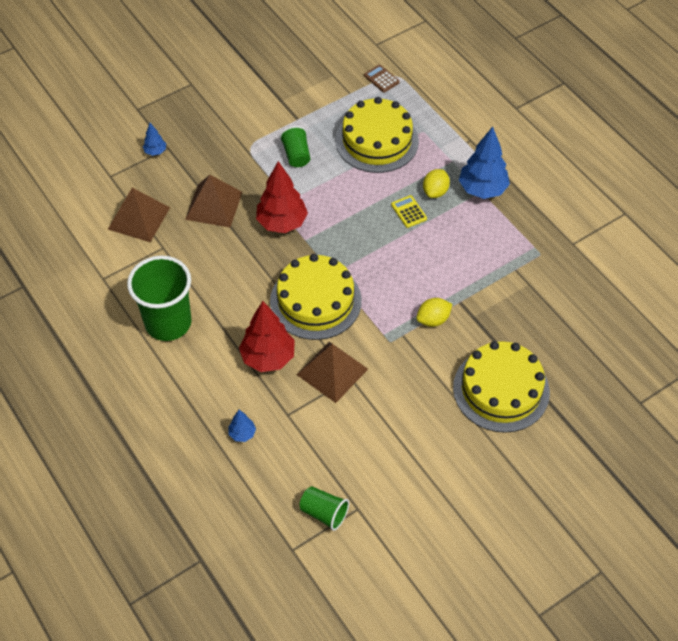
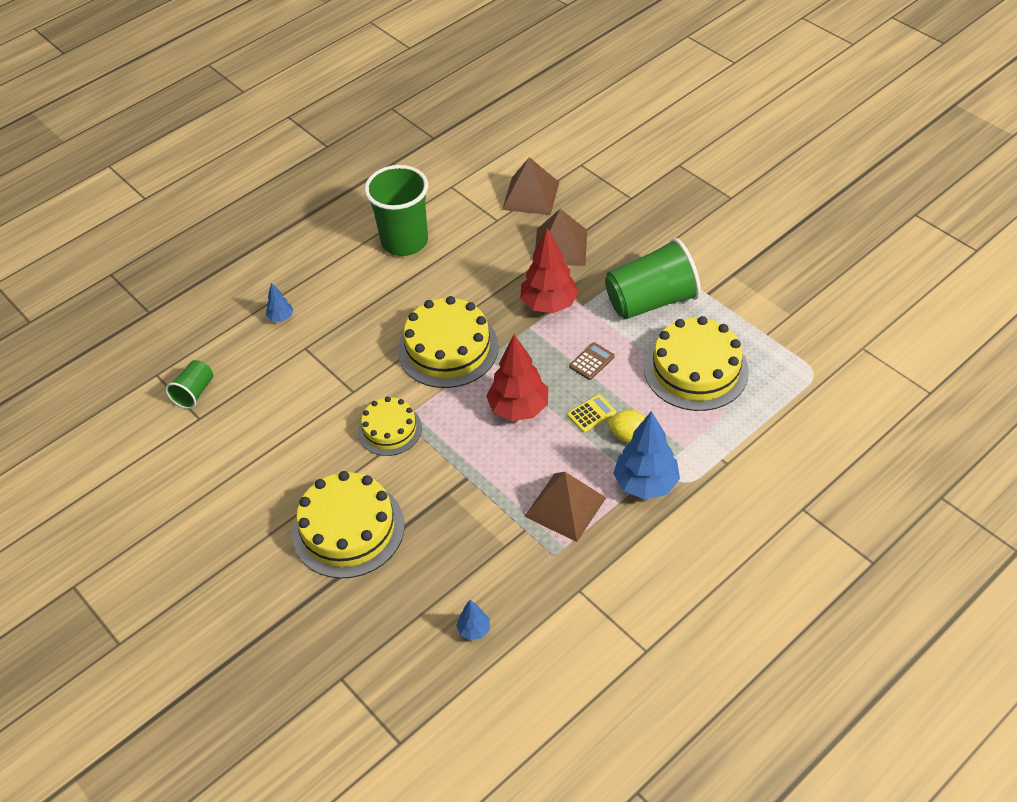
camera: 85 degrees right, 5 degrees down
blue tree [143,123,166,156] -> blue tree moved to [456,600,490,640]
red tree [239,301,295,372] -> red tree moved to [486,335,548,421]
green cup [279,126,310,167] -> green cup [605,238,701,319], size x1.97
brown pyramid [297,342,368,403] -> brown pyramid moved to [524,472,606,542]
brown calculator [364,65,400,93] -> brown calculator moved to [569,342,614,380]
yellow lemon [417,298,452,327] -> none
none -> yellow cake [358,397,422,456]

